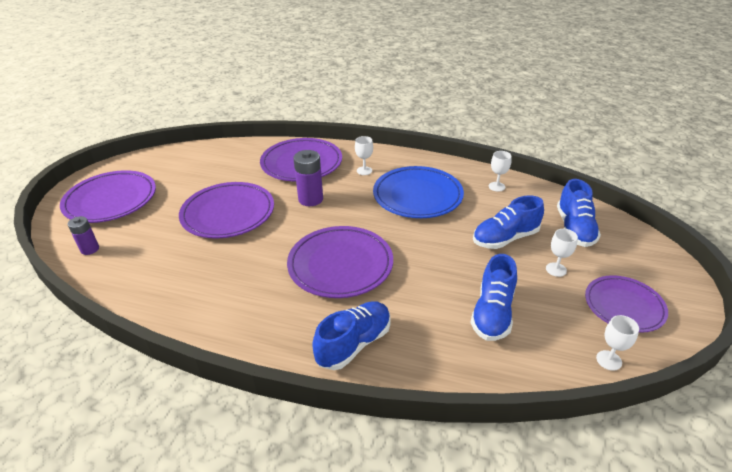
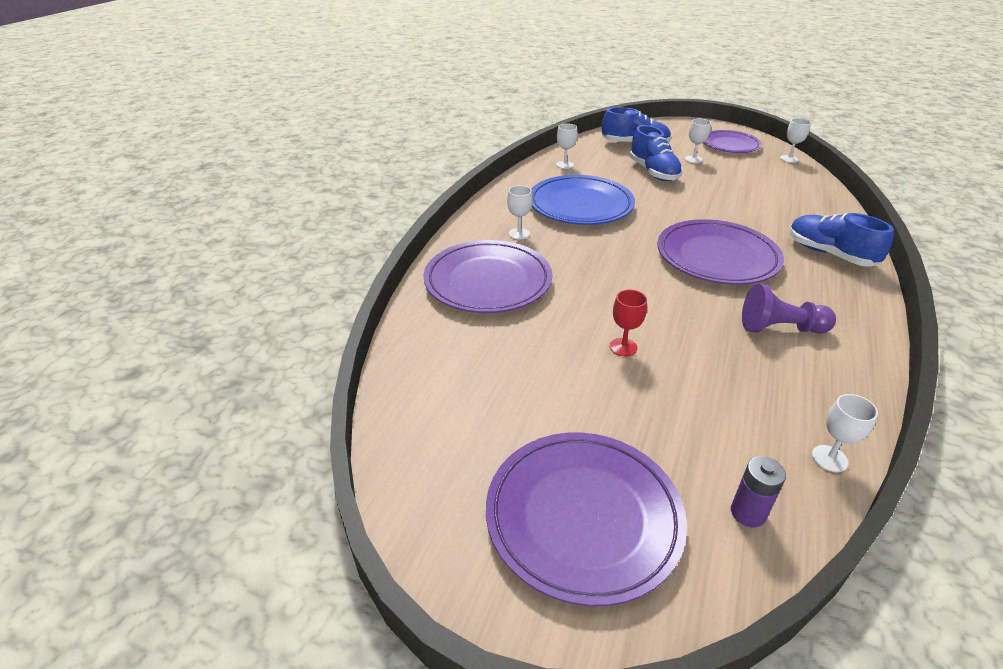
camera: 85 degrees left, 0 degrees up
purple plate [179,182,274,239] -> red goblet [610,290,647,356]
purple battery [293,150,323,206] -> none
blue shoe [470,254,517,341] -> none
none -> purple pawn [742,284,836,334]
none -> white goblet [812,394,878,472]

